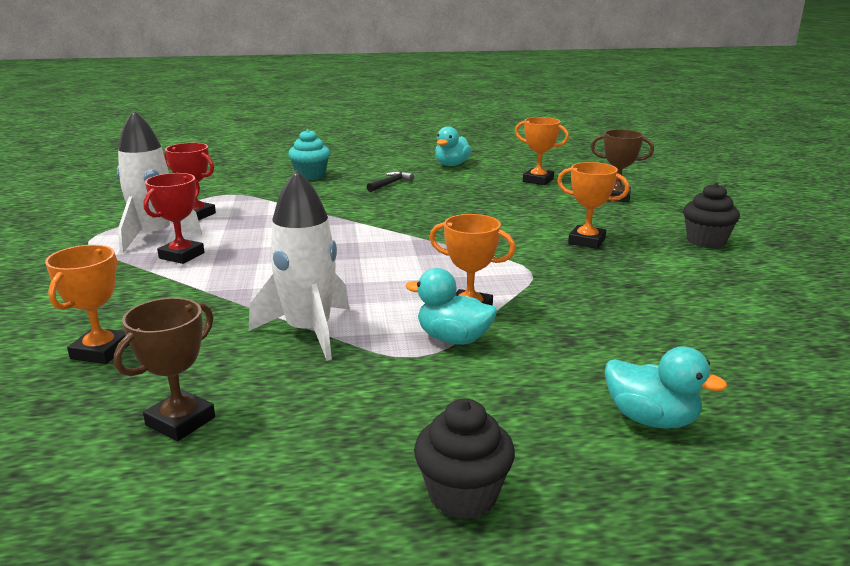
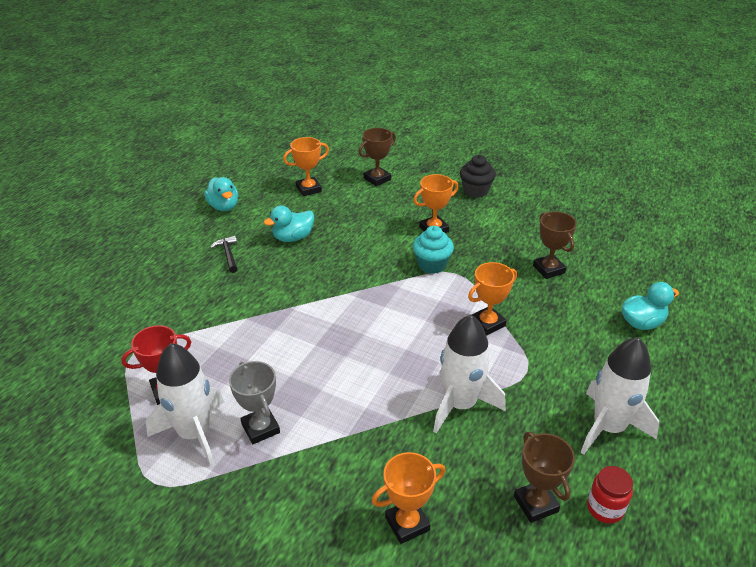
camera: 55 degrees left, 15 degrees up
orange trophy [45,245,129,364] -> orange trophy turned 75 degrees counterclockwise [372,452,446,544]
red trophy [143,173,204,264] -> grey trophy [229,361,280,444]
turquoise cupcake [288,129,330,180] -> turquoise cupcake moved to [413,226,454,274]
turquoise duck [405,268,497,345] -> turquoise duck moved to [264,205,314,242]
black cupcake [414,398,515,519] -> none
none -> brown trophy [533,211,577,279]
none -> white rocket [580,337,659,455]
none -> red jar [587,466,633,524]

